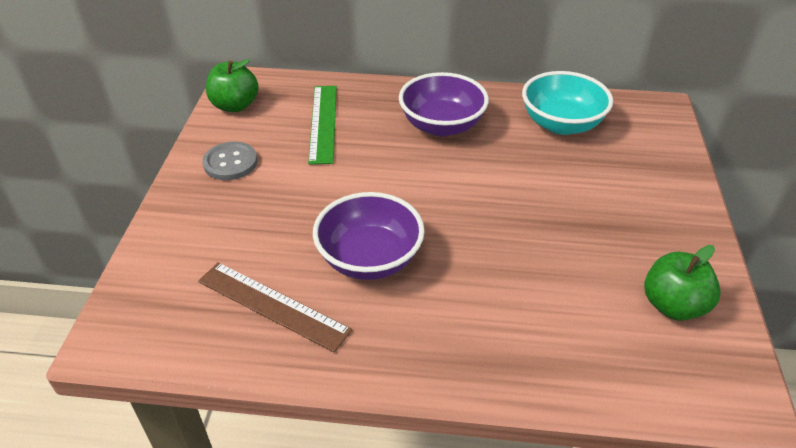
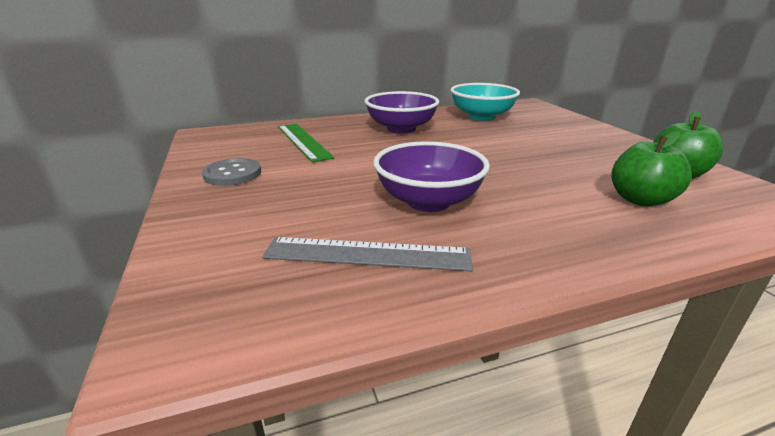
camera: 25 degrees left, 15 degrees down
brown ruler [198,262,352,352] -> grey ruler [262,237,473,271]
green apple [206,59,259,112] -> green apple moved to [612,131,692,207]

